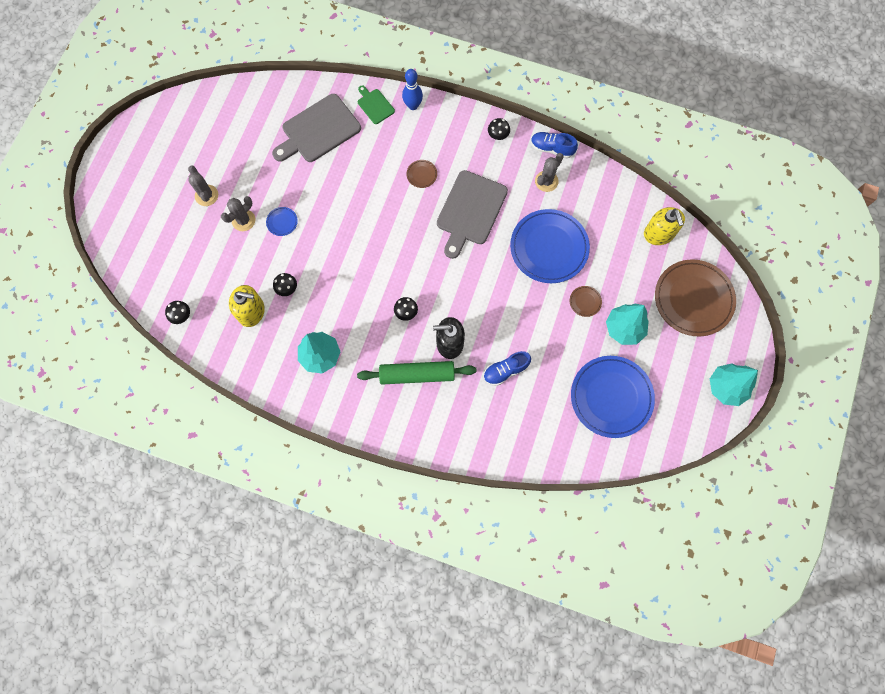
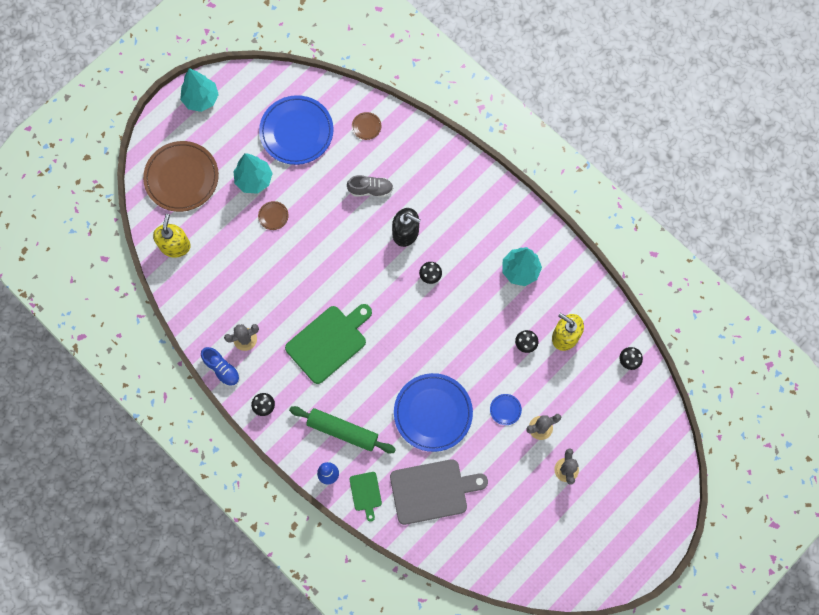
camera: 155 degrees left, 0 degrees up
green rolling pin [357,361,477,385] -> green rolling pin moved to [289,406,396,453]
brown plate [406,160,437,188] -> brown plate moved to [352,112,381,140]
grey cutting board [437,170,508,259] -> green cutting board [285,304,372,384]
blue shoe [483,351,531,386] -> grey shoe [347,175,393,197]
blue plate [510,209,590,283] -> blue plate moved to [394,373,473,452]

